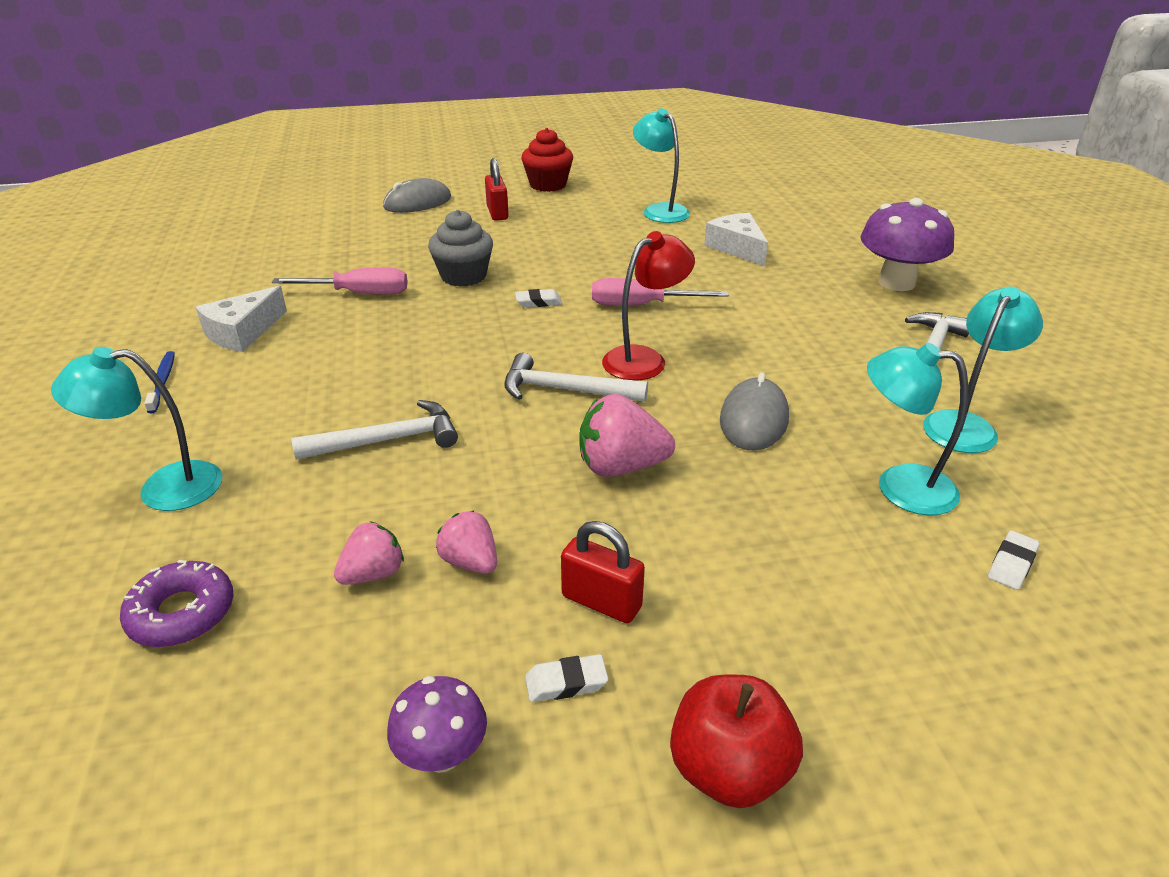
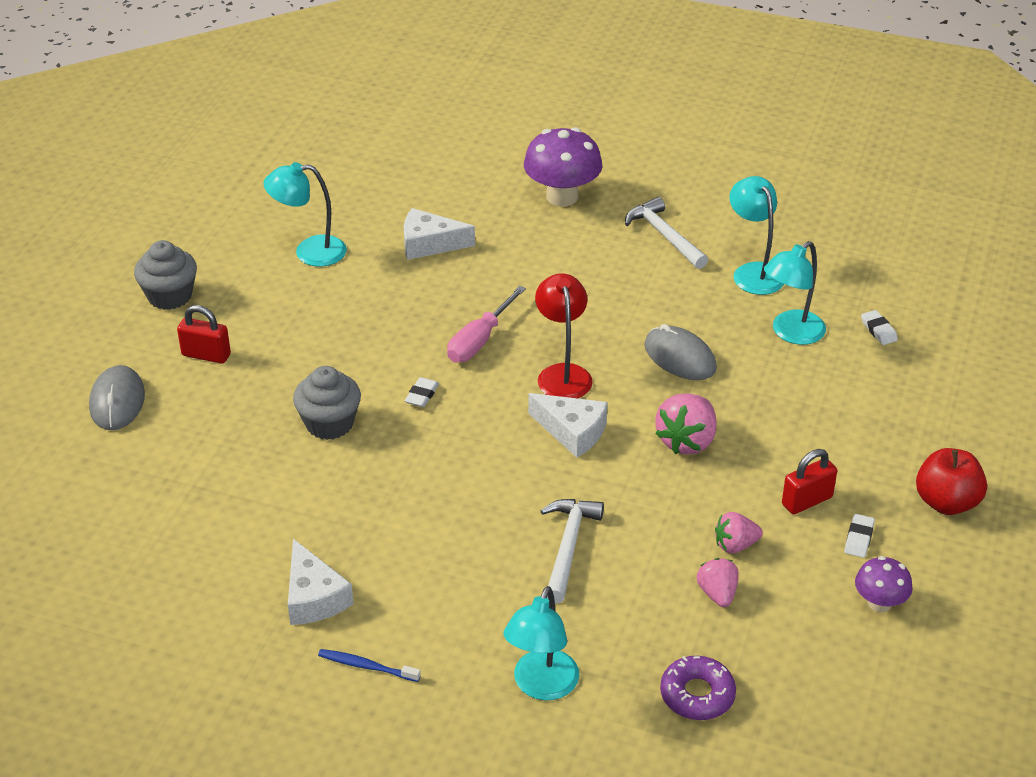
camera: 60 degrees left, 5 degrees up
pink screwdriver [272,268,408,294] -> none
white hammer [504,353,648,402] -> white cheese [528,393,608,458]
red cupcake [521,128,573,192] -> grey cupcake [134,240,197,310]

